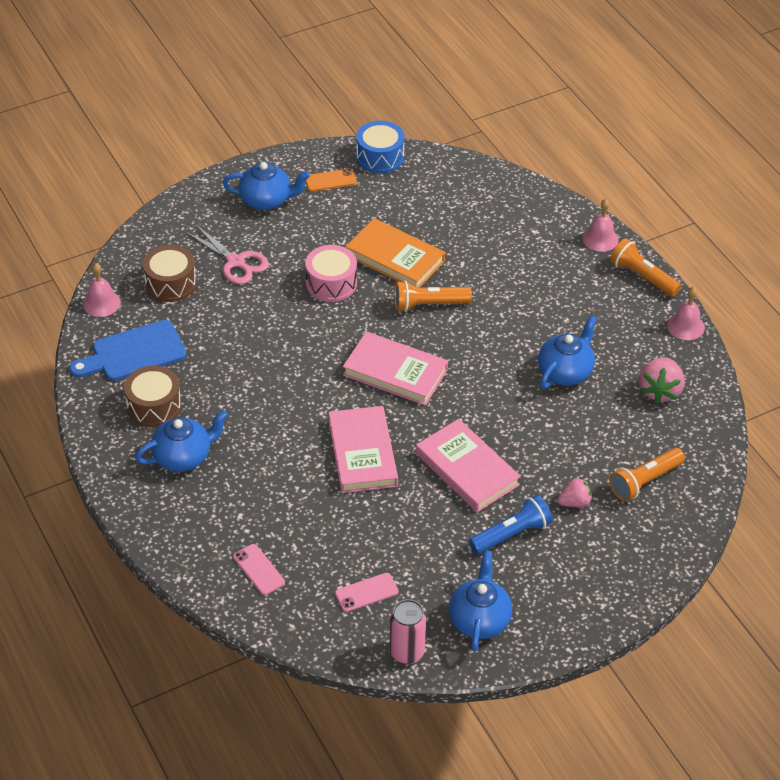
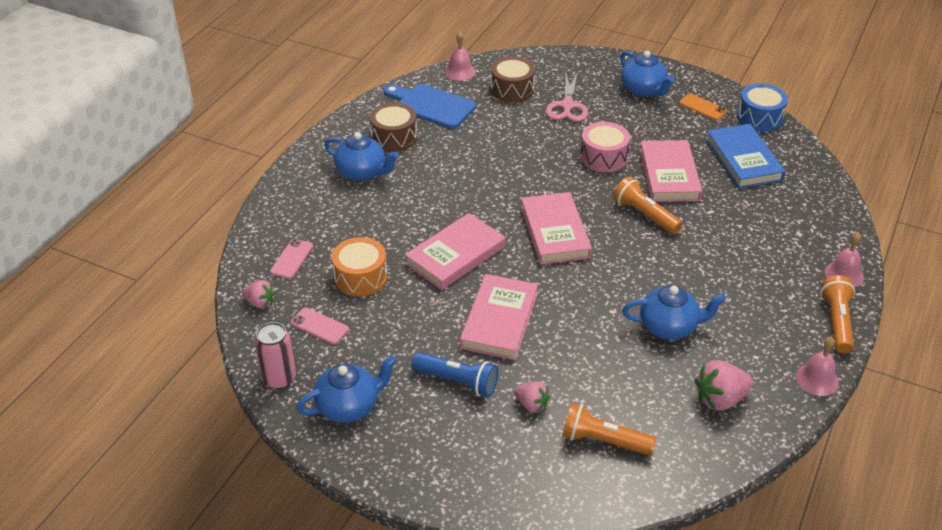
camera: 55 degrees right, 5 degrees down
orange book [345,218,445,288] -> pink book [640,140,702,202]
none -> pink strawberry [242,280,275,309]
none -> orange drum [332,237,387,296]
none -> blue book [706,124,786,189]

